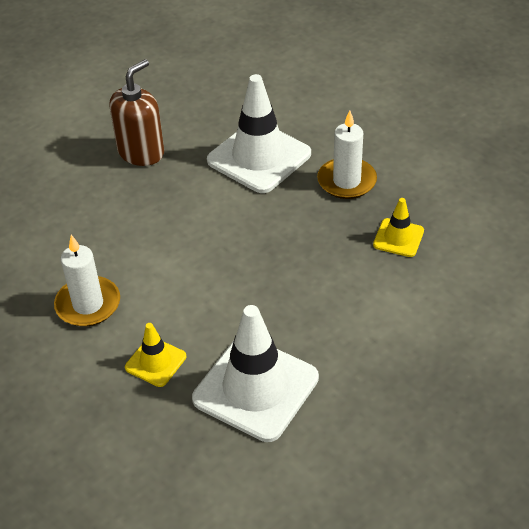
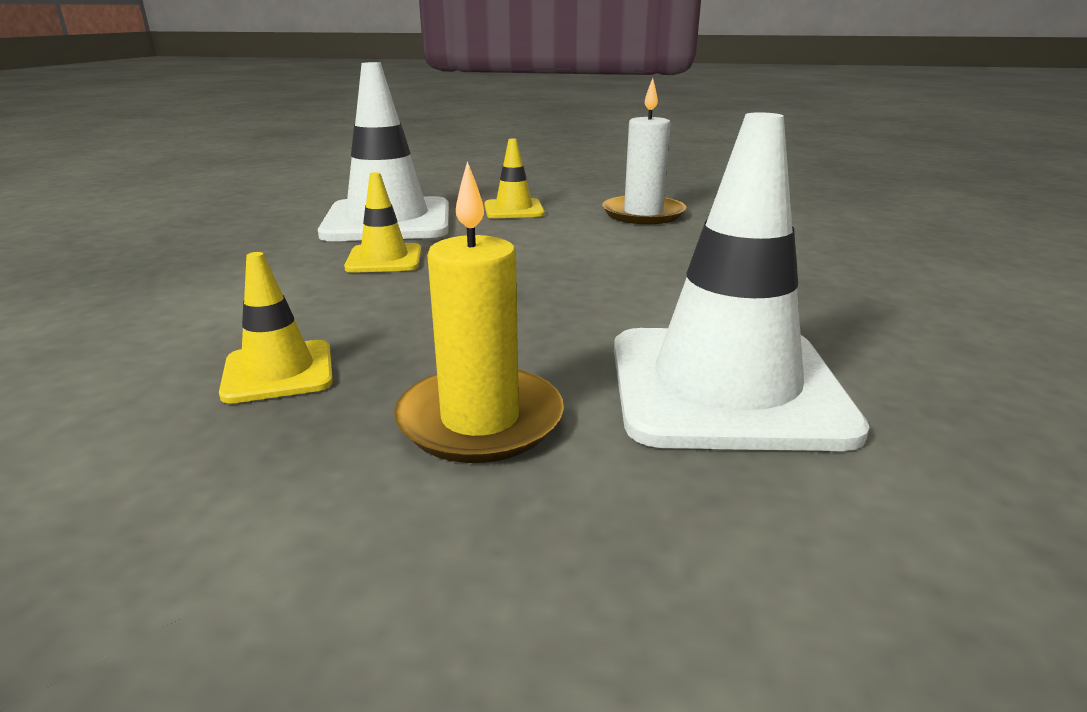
camera: 140 degrees right, 20 degrees down
brown soap dispenser [109,59,164,166] -> none
white candle [317,110,377,199] -> yellow candle [394,161,564,463]
none -> yellow traffic cone [344,172,422,273]

